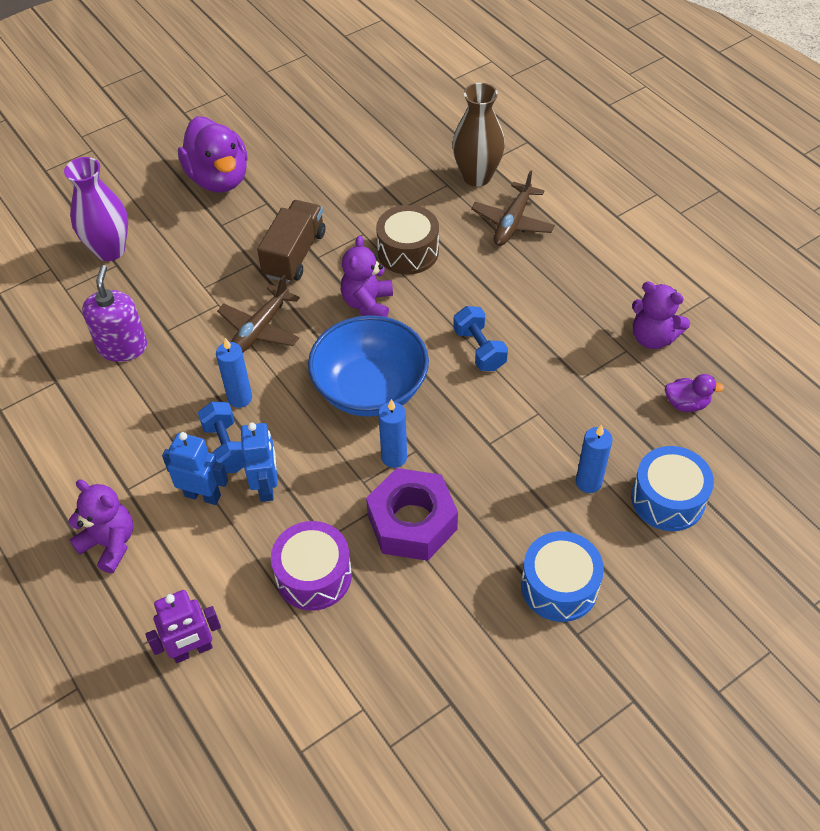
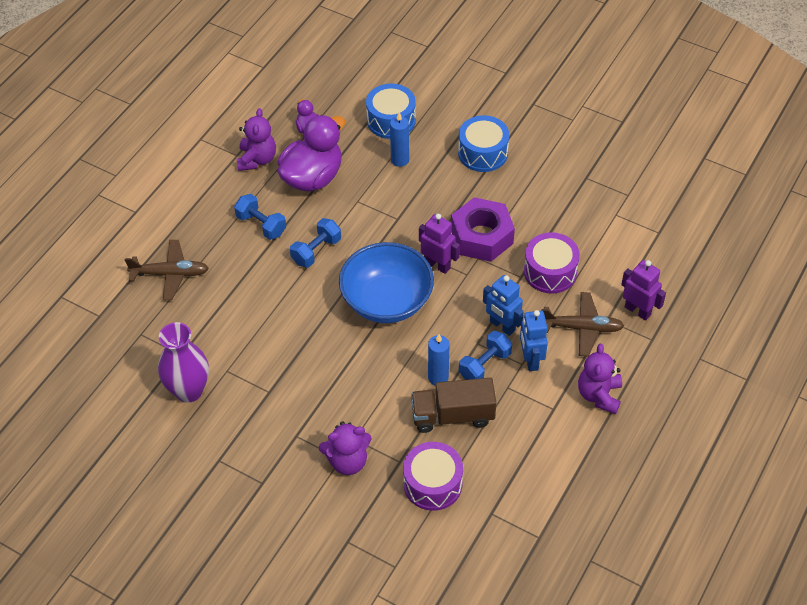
camera: 115 degrees left, 0 degrees up
purple vase [64,157,128,261] -> purple vase moved to [158,322,209,403]
purple soap dispenser [82,265,147,362] -> purple drum [403,442,463,511]
purple duck [178,116,248,193] -> purple duck moved to [278,115,345,191]
brown plane [217,275,300,352] -> brown plane moved to [541,292,624,357]
blue robot [241,423,278,502] -> blue robot turned 105 degrees counterclockwise [483,275,524,336]
brown truck [257,200,325,283] -> brown truck moved to [411,378,496,433]
purple teddy bear [341,236,393,317] -> purple teddy bear moved to [319,421,372,475]
brown drum [376,205,439,275] -> none
blue candle [378,399,407,468] -> purple robot [419,214,460,274]
brown vase [452,83,505,187] -> none
none -> blue dumbbell [234,194,286,240]

